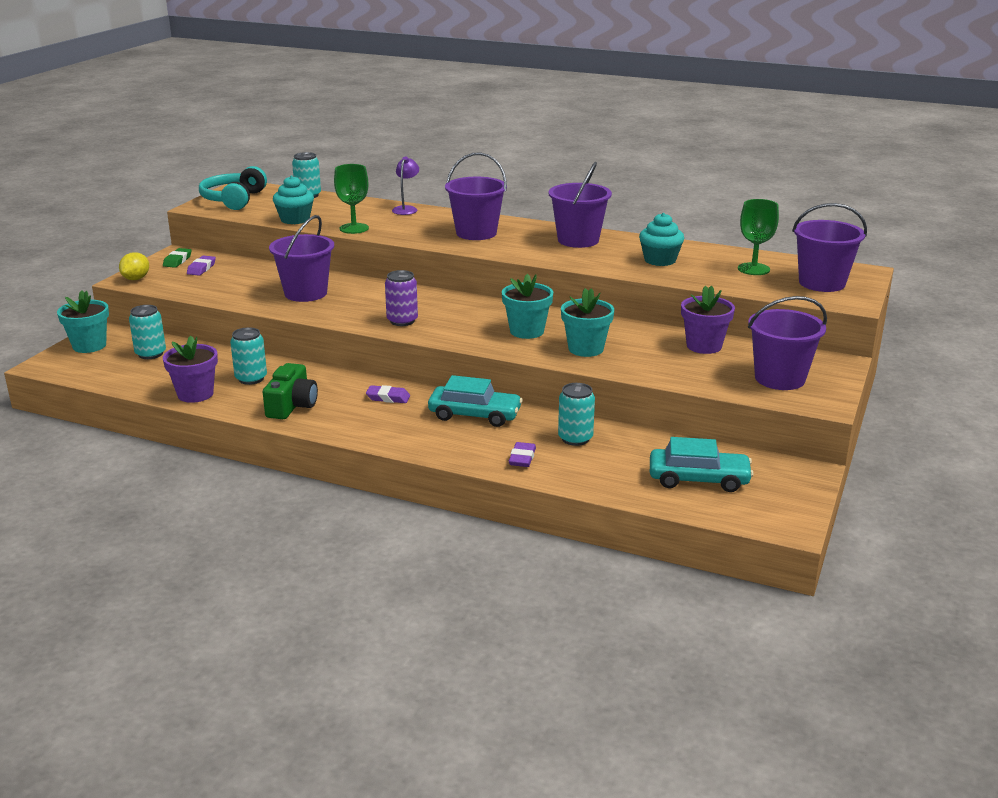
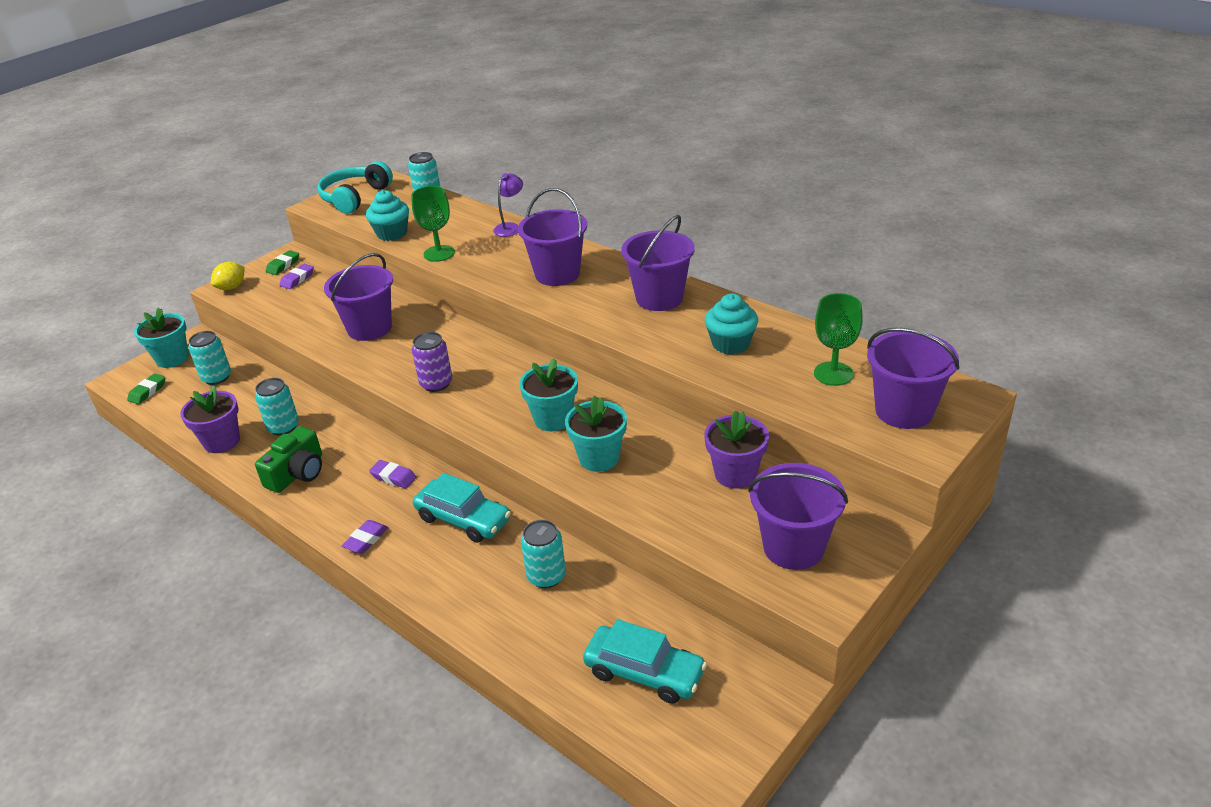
camera: 20 degrees right, 10 degrees up
purple eraser [509,442,536,467] -> purple eraser moved to [342,520,388,554]
none -> green eraser [127,373,165,404]

